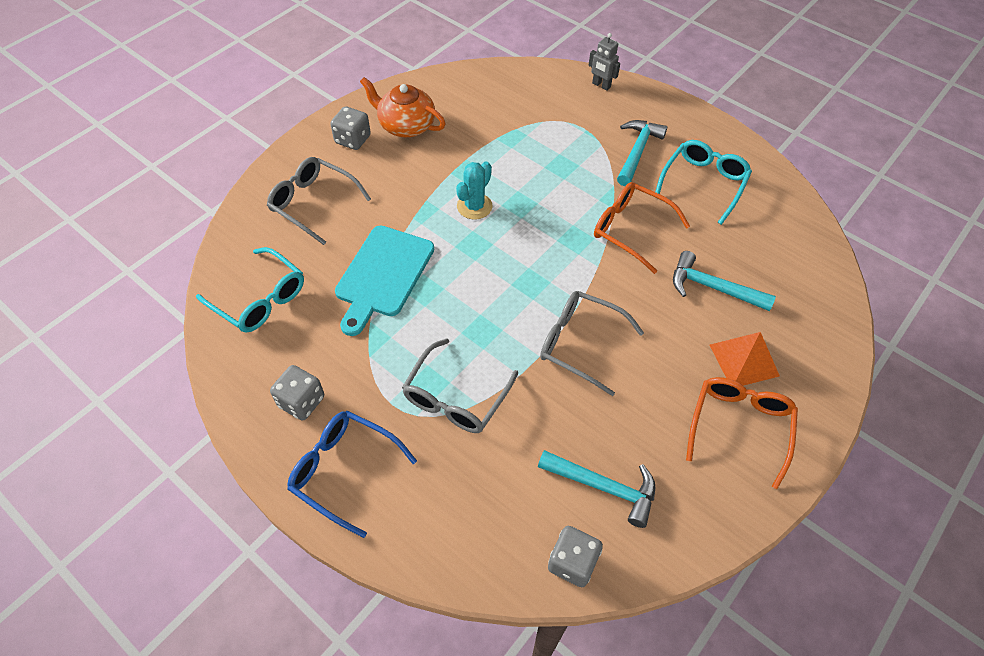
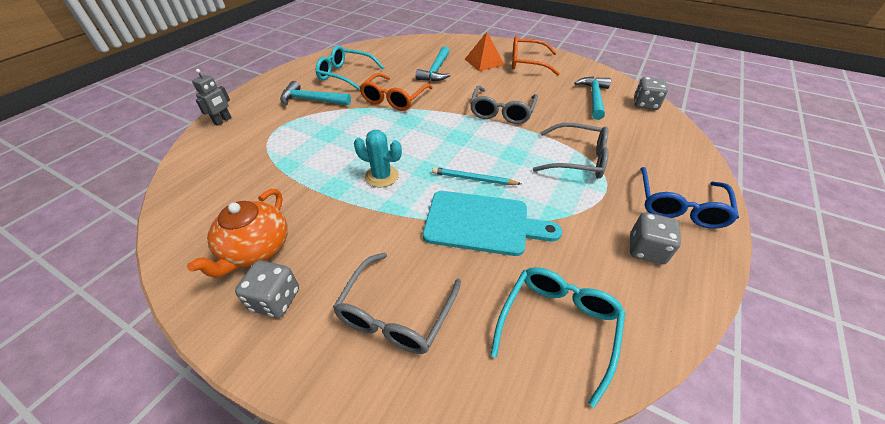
camera: 100 degrees left, 10 degrees down
none -> turquoise pencil [432,167,521,185]

